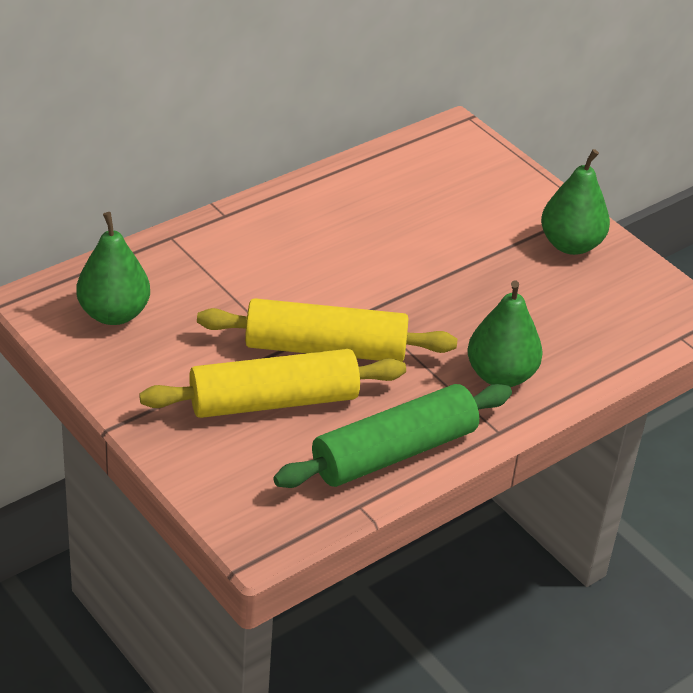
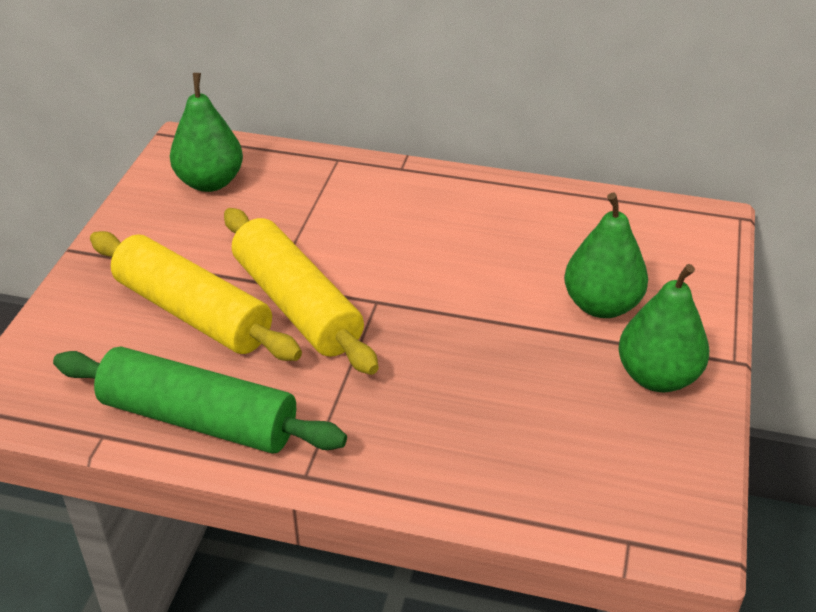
camera: 55 degrees right, 0 degrees up
green pear [467,281,543,387] -> green pear moved to [564,193,648,318]

